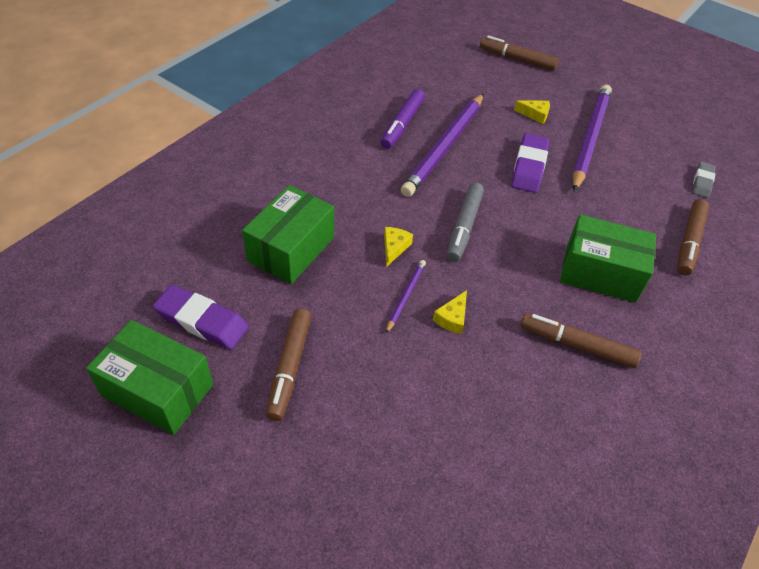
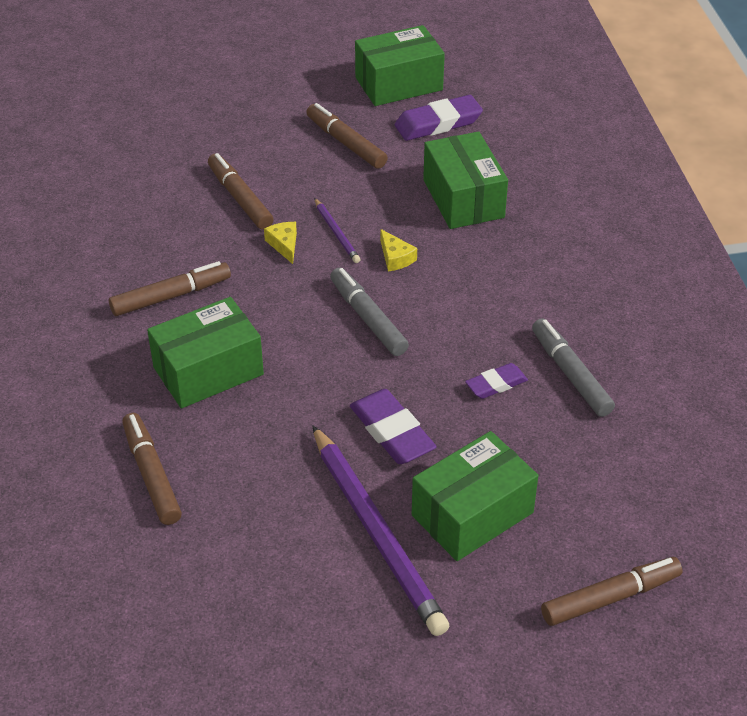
camera: 135 degrees right, 5 degrees down
purple marker [381,89,425,149] -> grey marker [532,318,615,417]
purple pencil [401,94,484,197] -> purple eraser [465,363,528,399]
yellow cheese [514,100,550,124] -> green box [412,431,538,561]
grey eraser [692,161,716,198] -> none
none -> brown marker [208,153,274,230]

